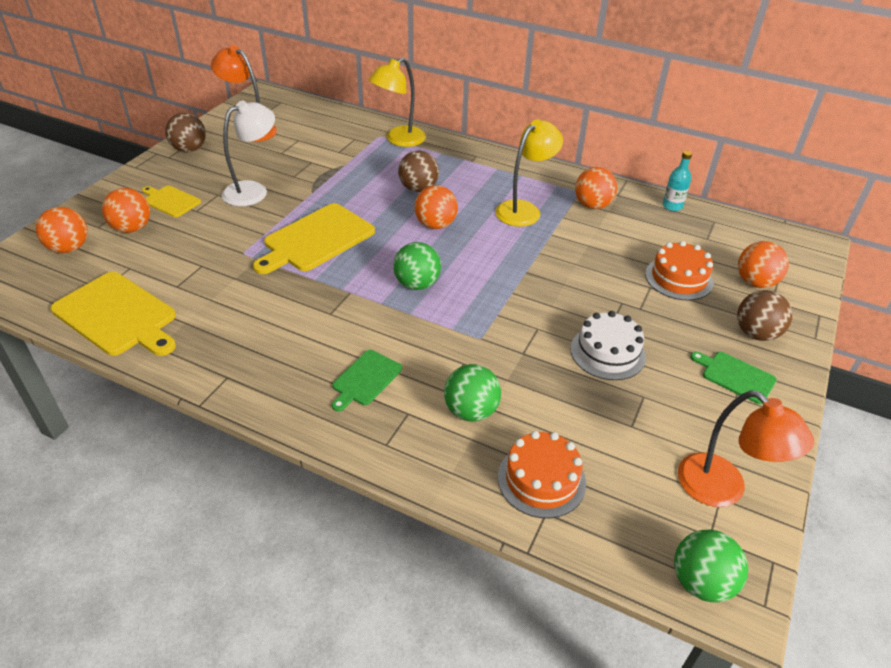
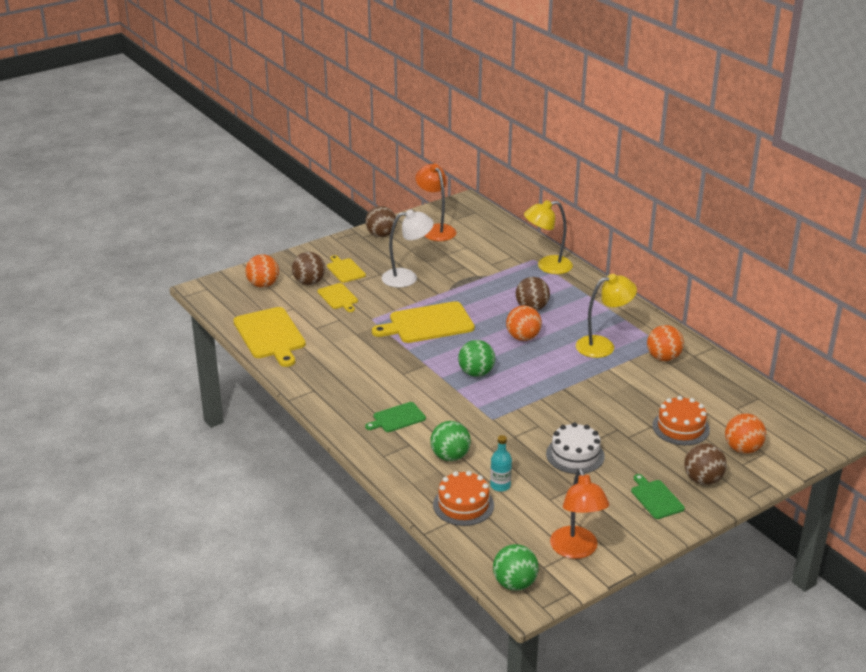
camera: 30 degrees right, 10 degrees down
orange ball [102,188,150,233] -> brown ball [292,252,325,285]
turquoise bottle [663,151,692,211] -> turquoise bottle moved to [490,435,512,492]
none -> yellow cutting board [317,283,358,312]

